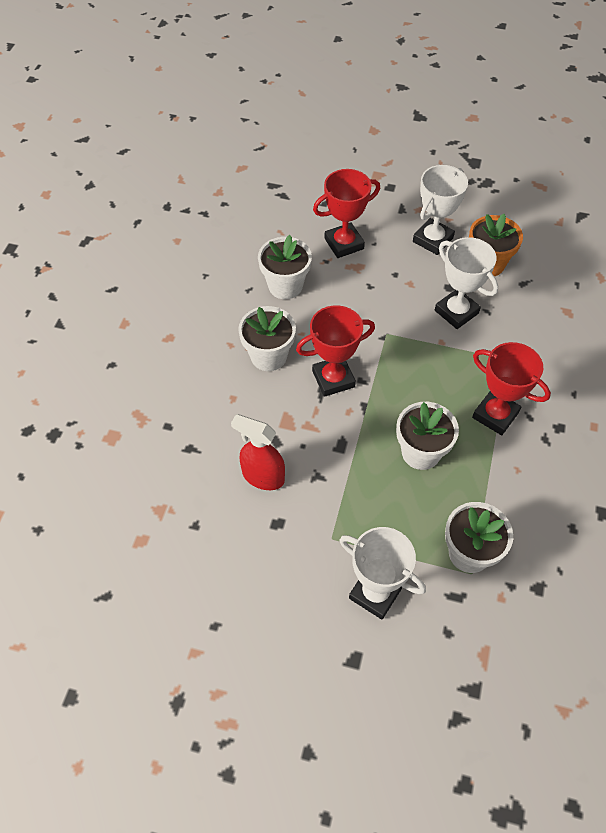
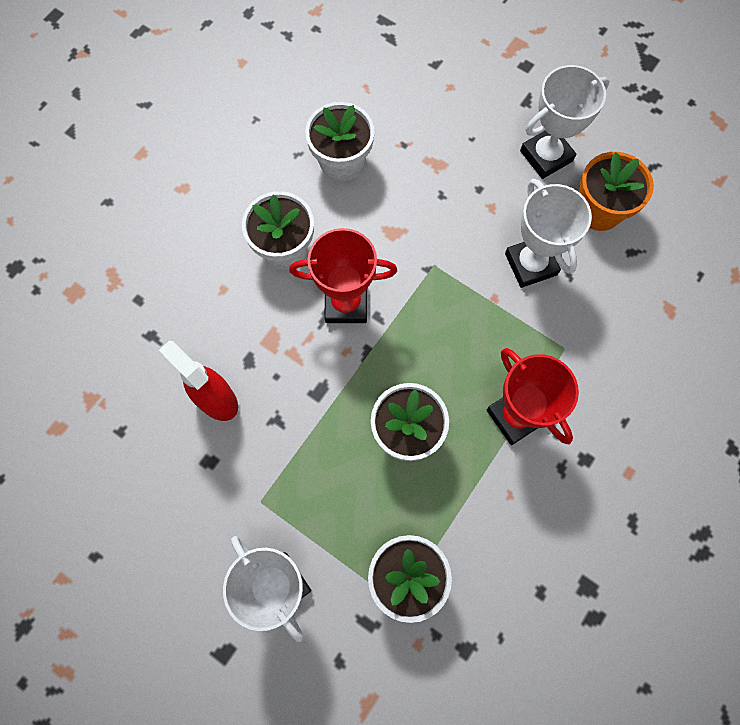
camera: 20 degrees right, 15 degrees up
red trophy [313,169,380,258] -> none

